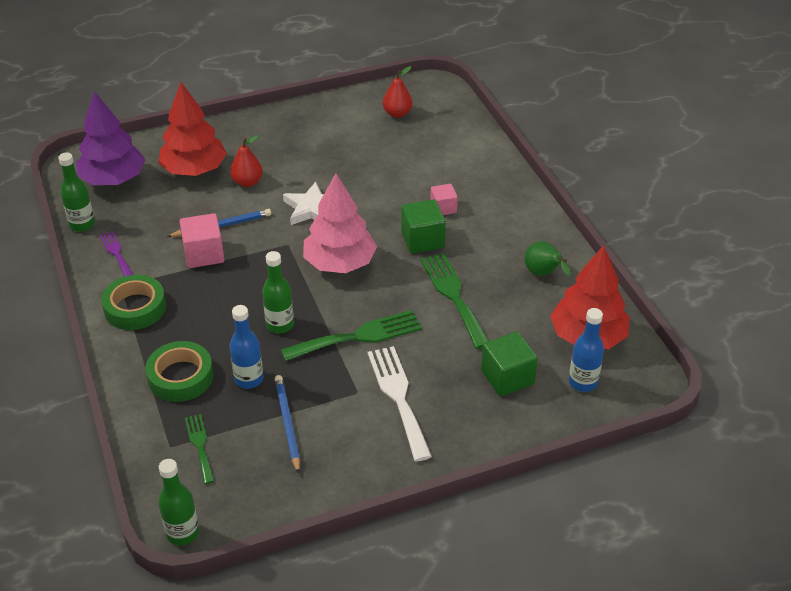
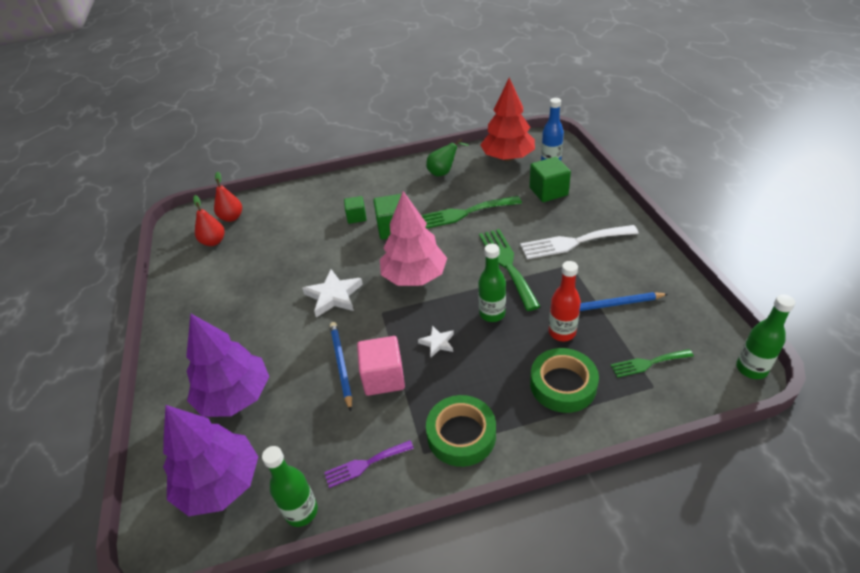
camera: 80 degrees left, 0 degrees up
red tree [158,82,227,176] -> purple tree [186,314,269,417]
blue bottle [229,305,264,389] -> red bottle [549,261,581,341]
red pear [230,135,263,187] -> red pear moved to [214,172,242,222]
pink cube [430,184,458,215] -> green cube [344,196,366,224]
none -> white star [418,326,454,357]

